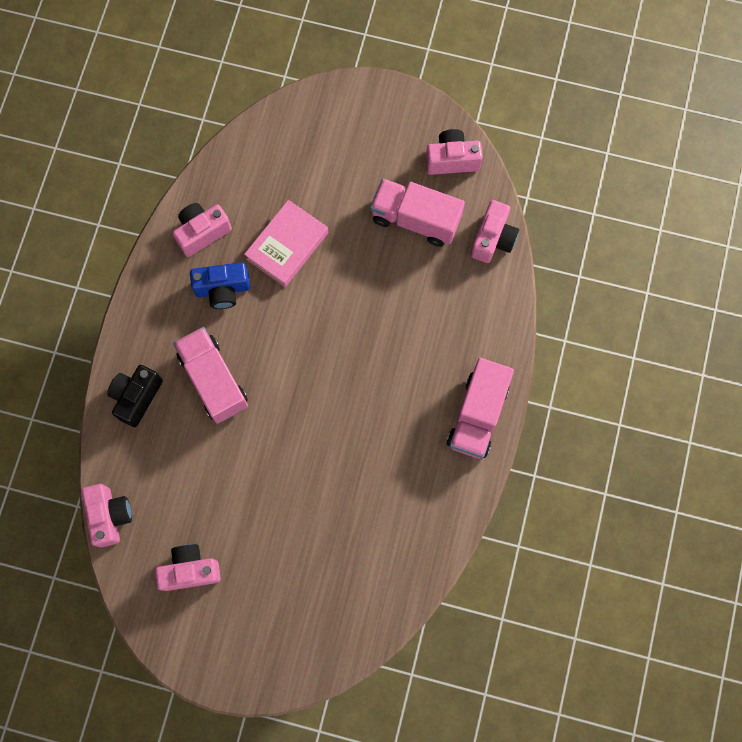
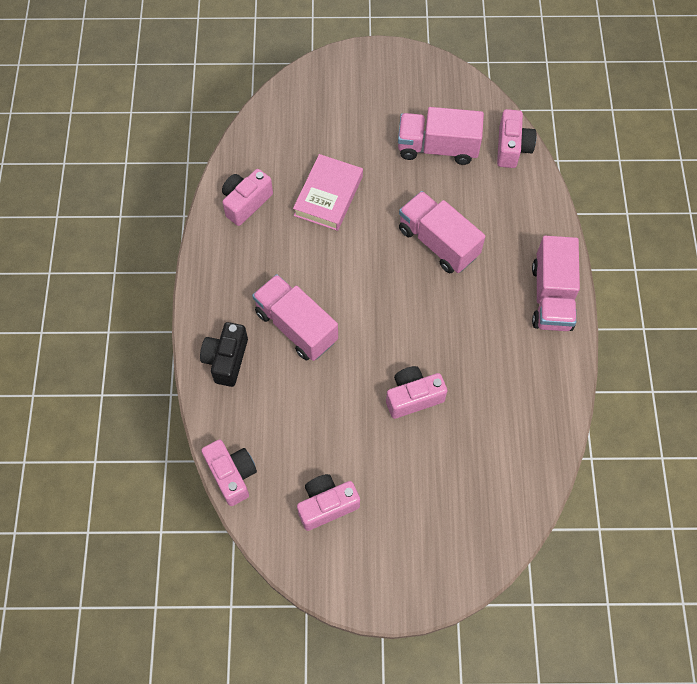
camera: 15 degrees left, 10 degrees down
blue camera [190,262,250,309] -> none
pink camera [426,129,483,175] -> pink camera moved to [386,366,447,419]
none -> pink truck [399,191,485,273]

